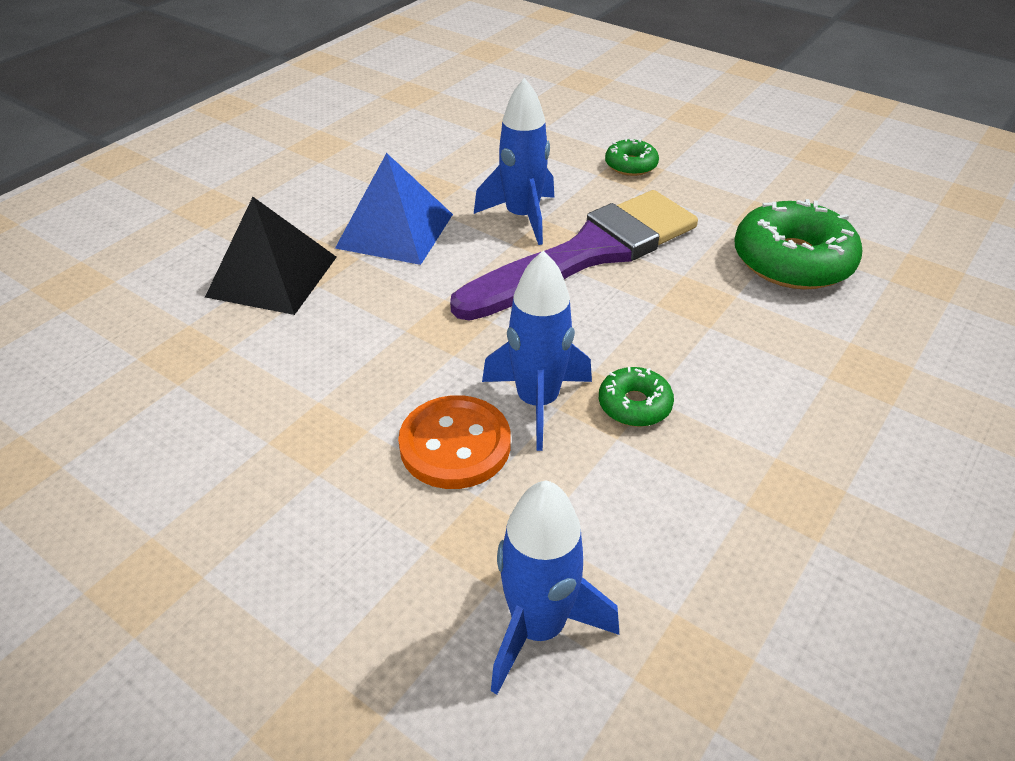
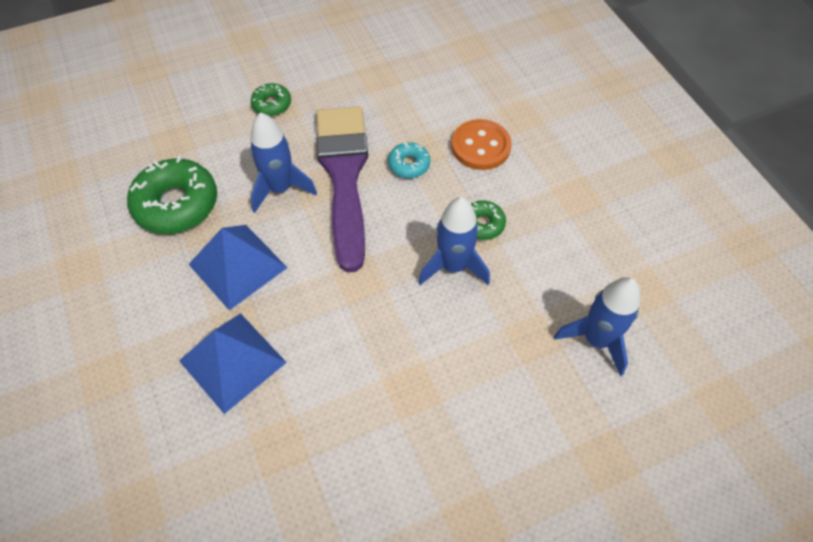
camera: 60 degrees left, 15 degrees up
black pyramid [205,197,337,315] -> blue pyramid [179,313,287,414]
orange button [398,395,511,489] -> orange button moved to [451,119,512,170]
green donut [734,199,863,289] -> green donut moved to [127,156,217,234]
none -> turquoise donut [388,142,430,178]

